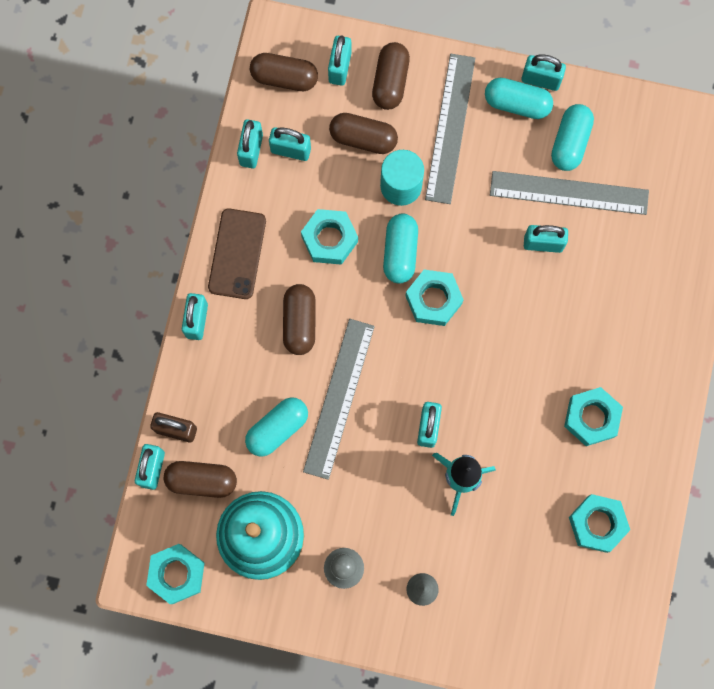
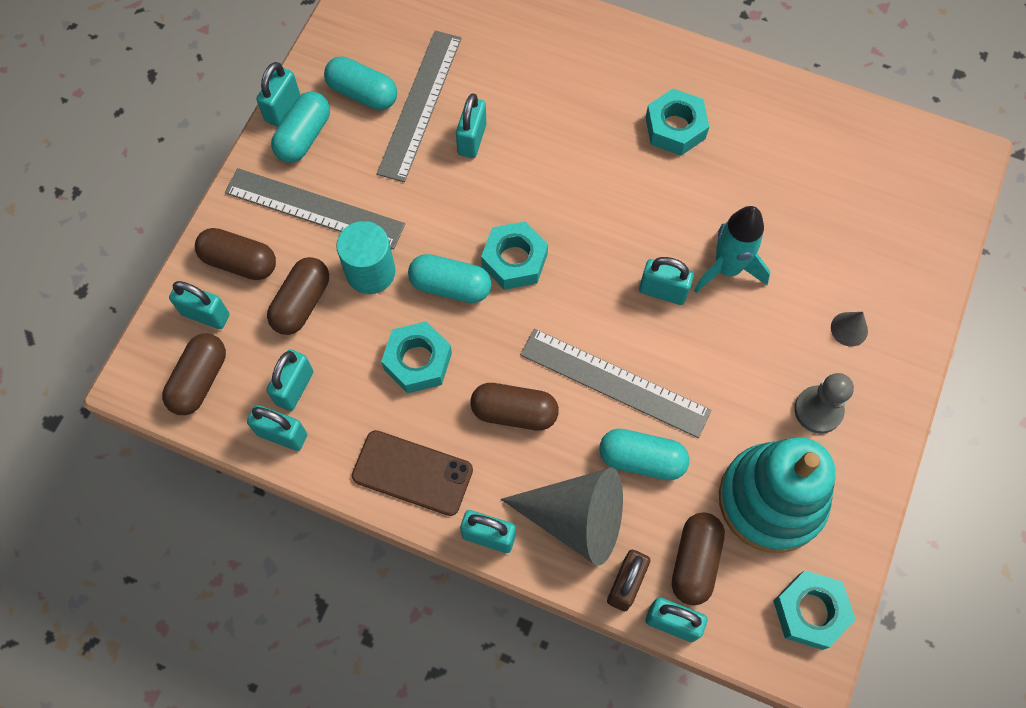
camera: 80 degrees left, 10 degrees down
turquoise capsule [245,397,308,457] -> turquoise capsule turned 45 degrees counterclockwise [599,429,689,481]
turquoise nut [569,494,630,553] -> none
none -> grey cone [501,468,623,566]

